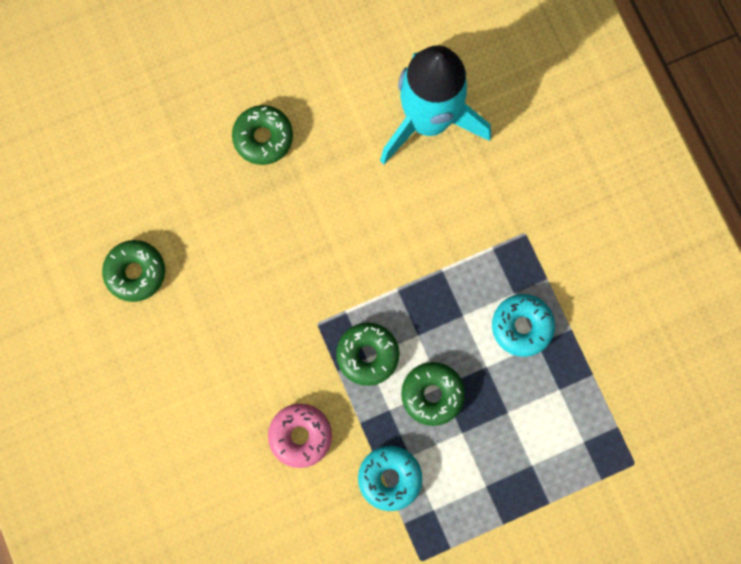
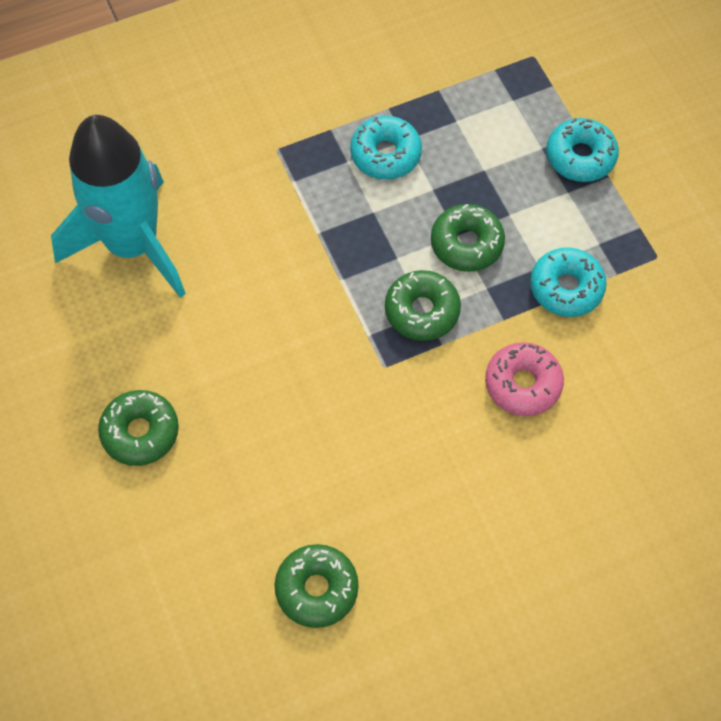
camera: 90 degrees left, 15 degrees down
none -> turquoise donut [546,118,619,182]

